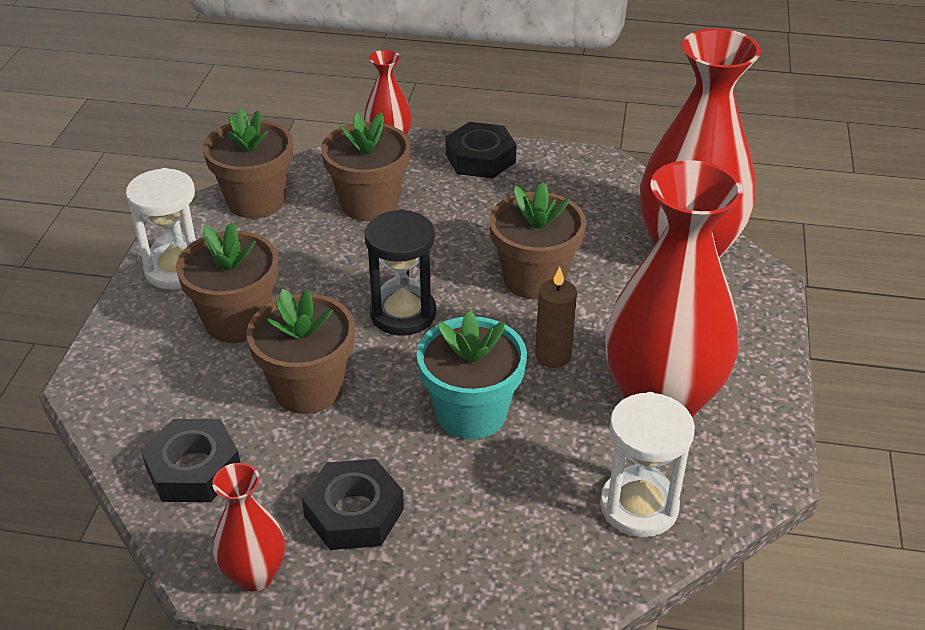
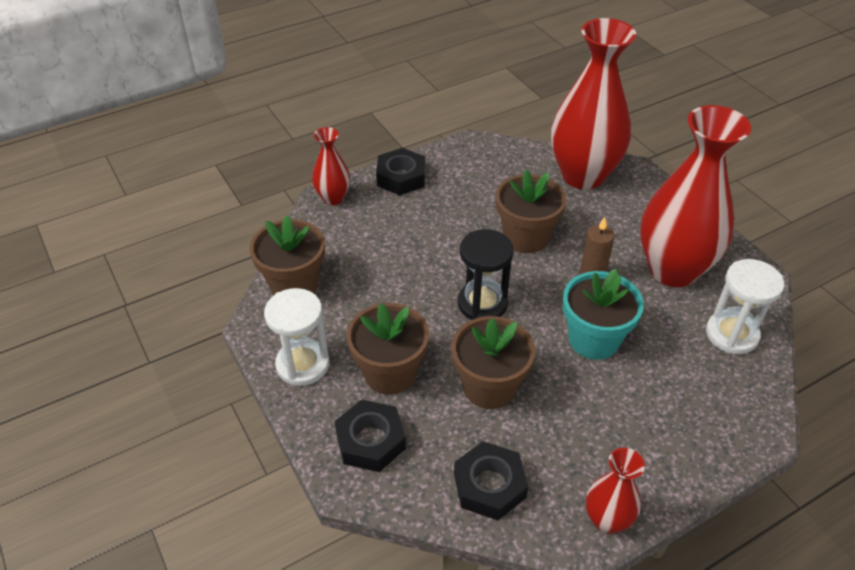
camera: 40 degrees left, 5 degrees up
black nut [302,459,404,550] -> black nut moved to [334,400,406,472]
brown flower pot [321,112,411,221] -> none

